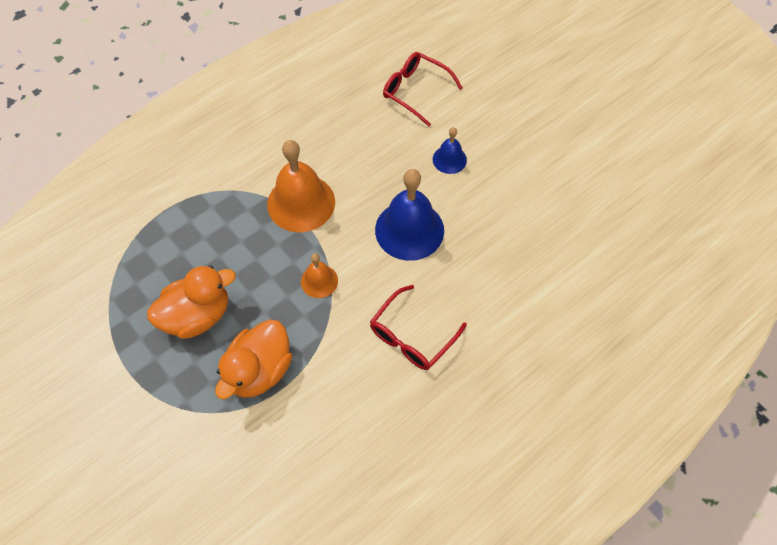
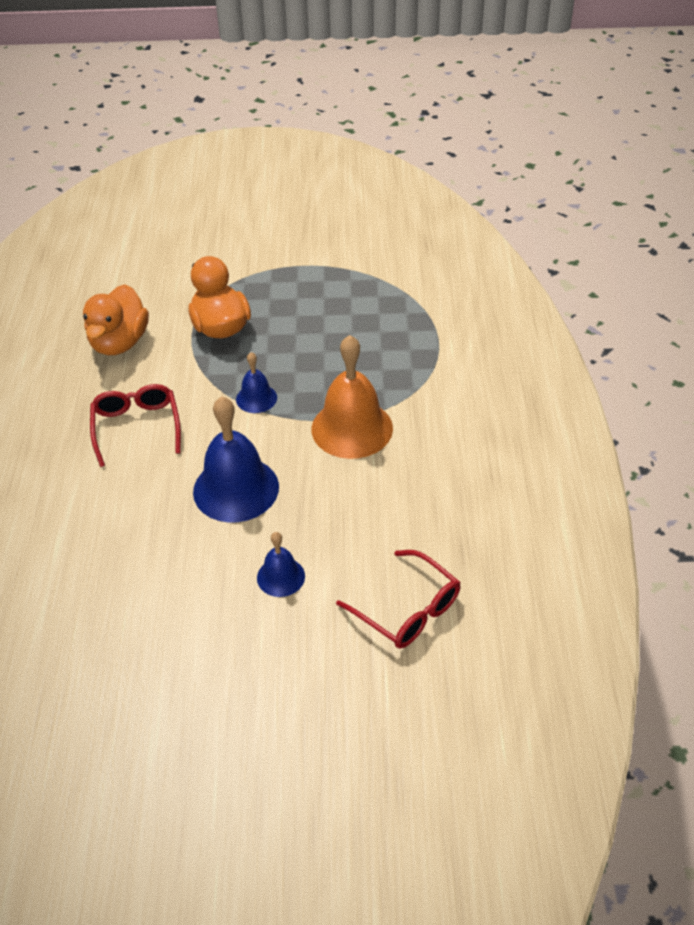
camera: 130 degrees right, 15 degrees down
orange duck [147,265,236,339] -> orange duck moved to [83,284,149,355]
orange bell [301,253,338,298] -> blue bell [236,352,277,413]
red glasses [383,52,463,126] -> red glasses turned 60 degrees clockwise [336,550,460,649]

